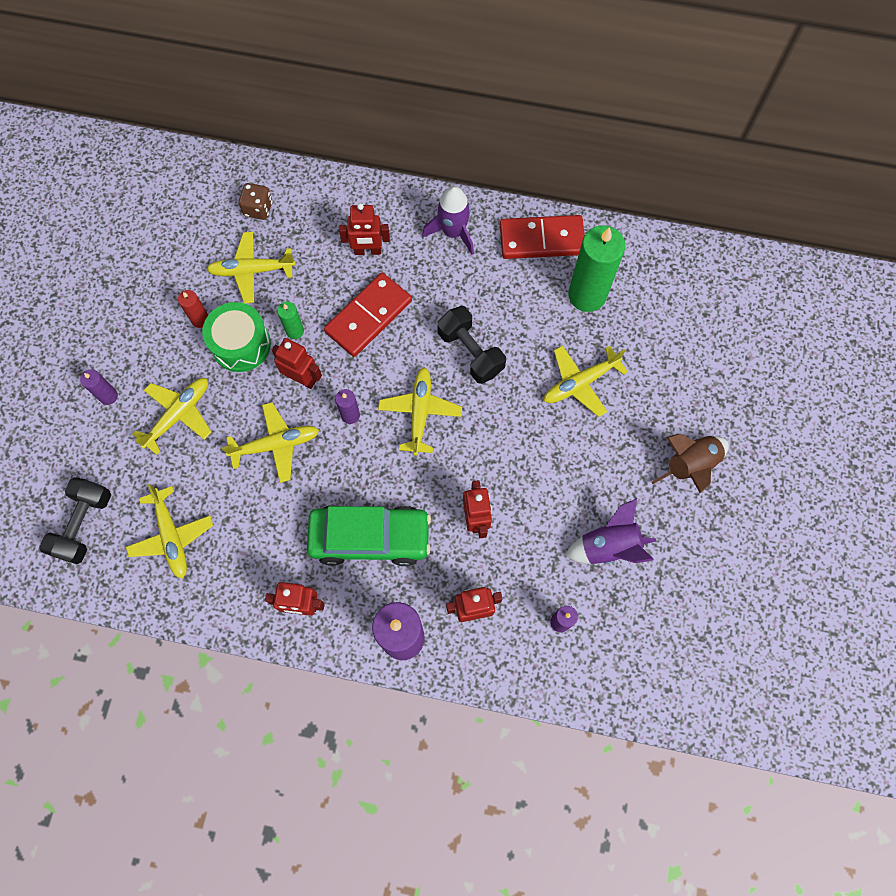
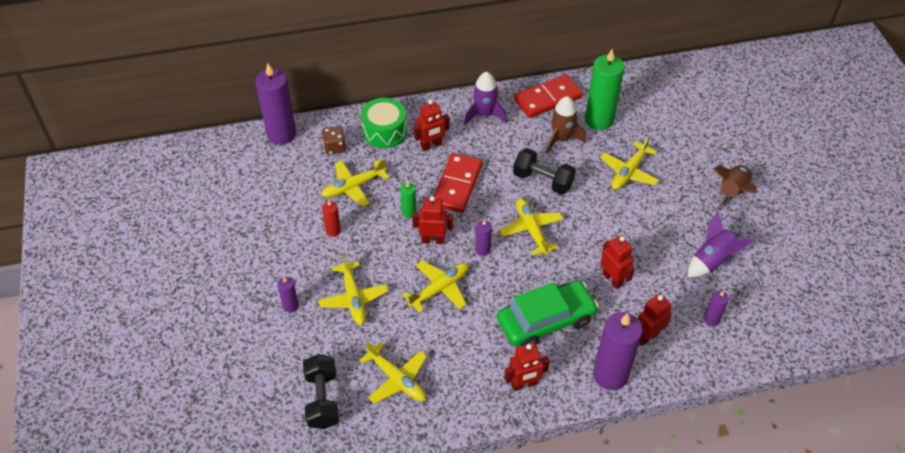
camera: 25 degrees left, 20 degrees down
yellow plane [132,378,211,455] -> yellow plane turned 150 degrees clockwise [319,254,388,325]
green drum [202,302,271,372] -> green drum moved to [361,98,407,148]
none -> purple candle [255,63,296,145]
none -> brown rocket [546,96,586,154]

